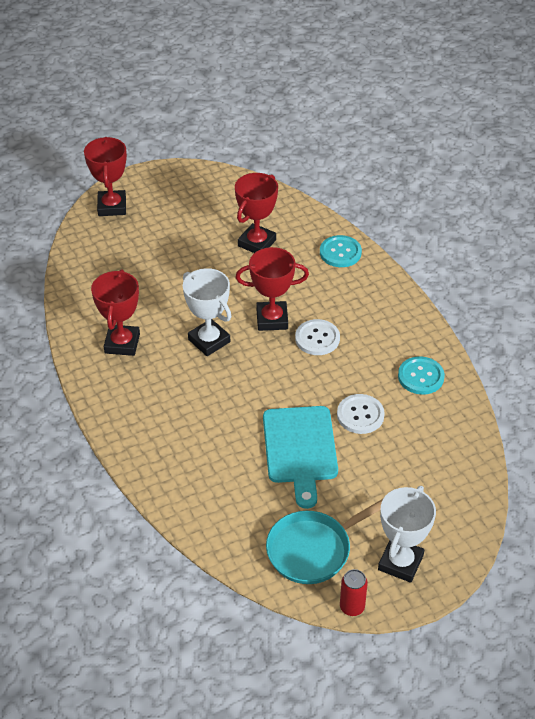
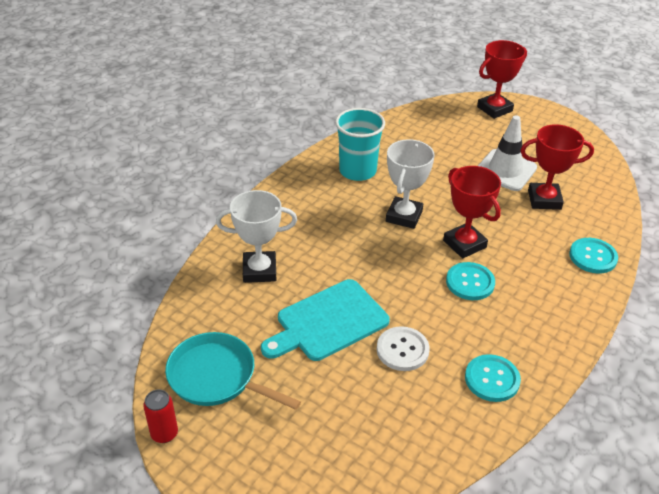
camera: 60 degrees right, 5 degrees down
red trophy [91,269,140,356] -> turquoise cup [335,108,385,181]
white button [295,319,340,355] -> turquoise button [446,262,495,300]
white trophy [378,486,436,583] -> white trophy moved to [216,190,297,283]
none -> white traffic cone [478,115,537,191]

